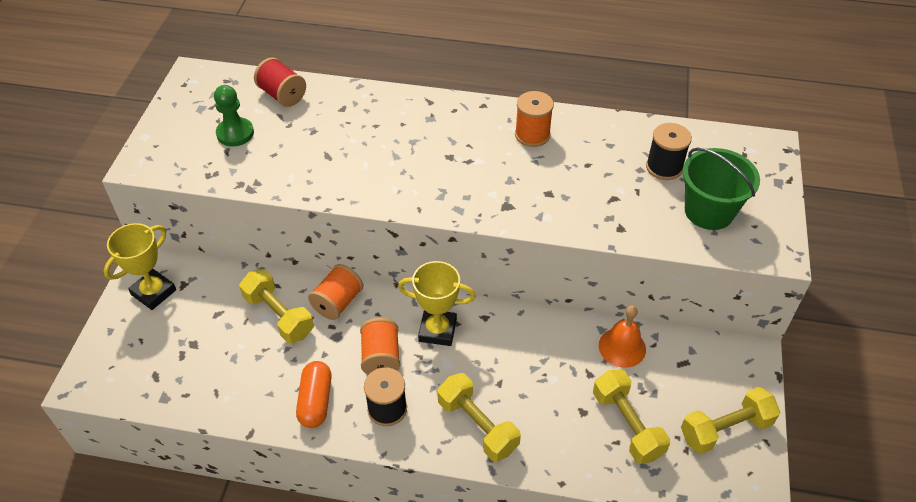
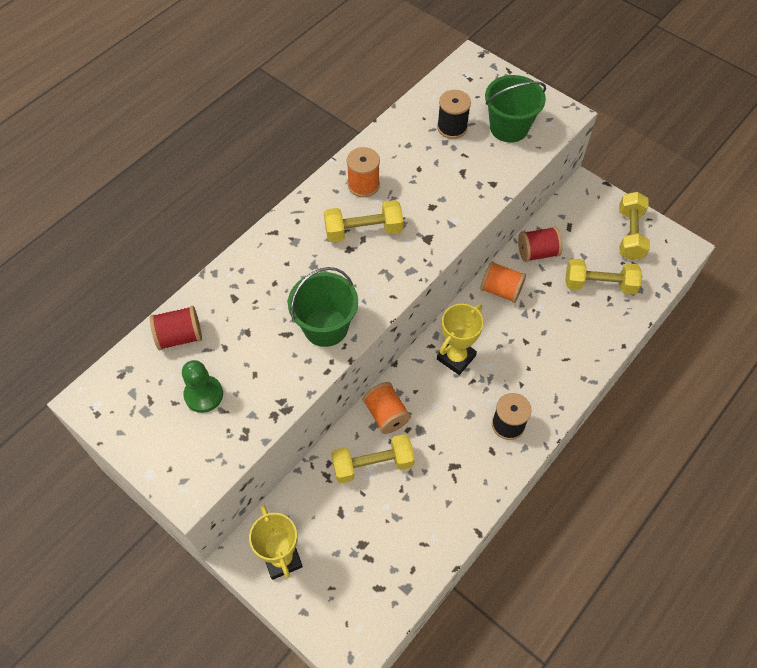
camera: 60 degrees left, 10 degrees up
orange capsule [296,361,332,428] -> none
orange spool [360,318,400,375] -> orange spool moved to [480,261,526,303]
yellow dumbbell [437,373,521,462] -> yellow dumbbell moved to [324,200,403,242]
orange bell [599,305,646,368] -> red spool [518,226,563,262]
none -> green bucket [288,267,358,347]

